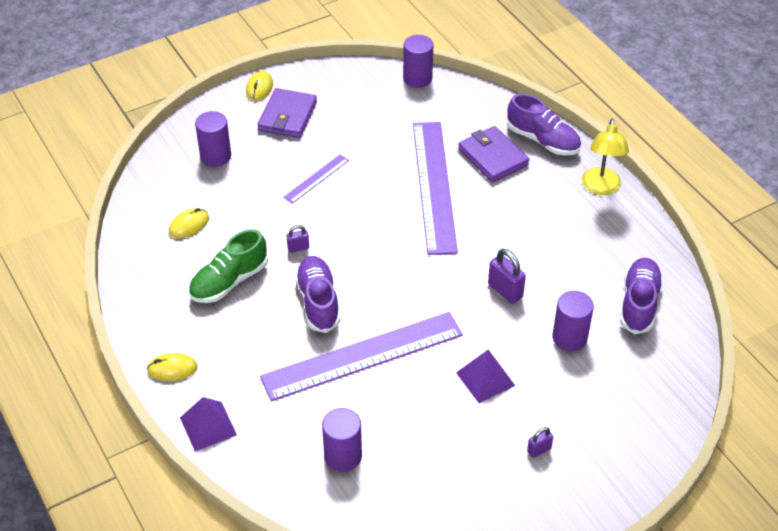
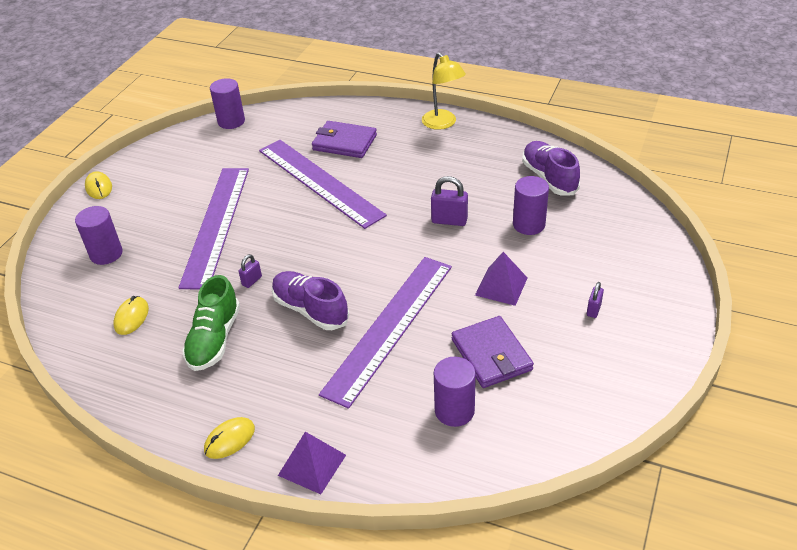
camera: 35 degrees left, 5 degrees down
purple wallet [257,88,317,138] -> purple wallet moved to [452,316,534,388]
purple ruler [284,155,349,204] -> purple ruler [178,168,249,290], size x2.24
purple shoe [507,94,581,155] -> none

